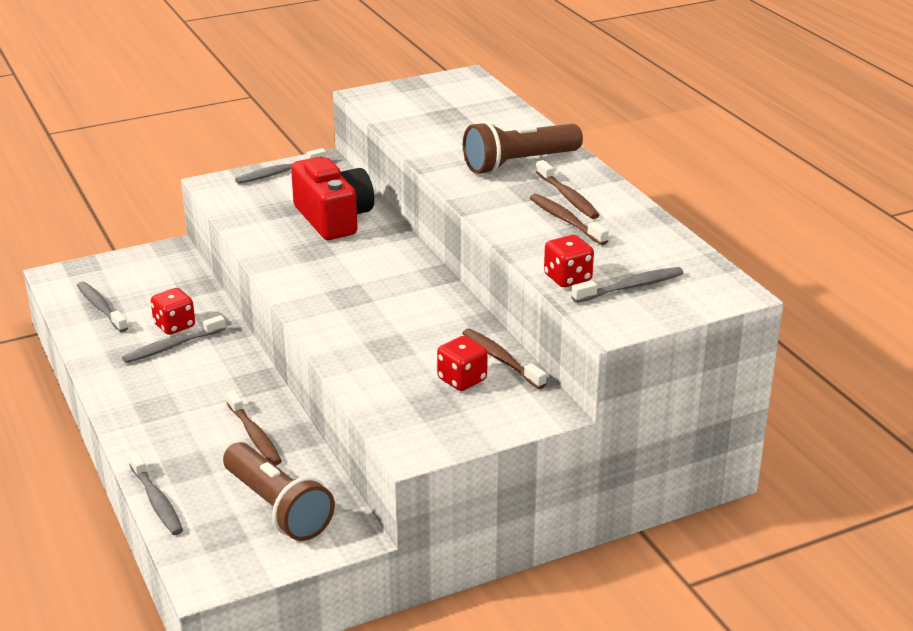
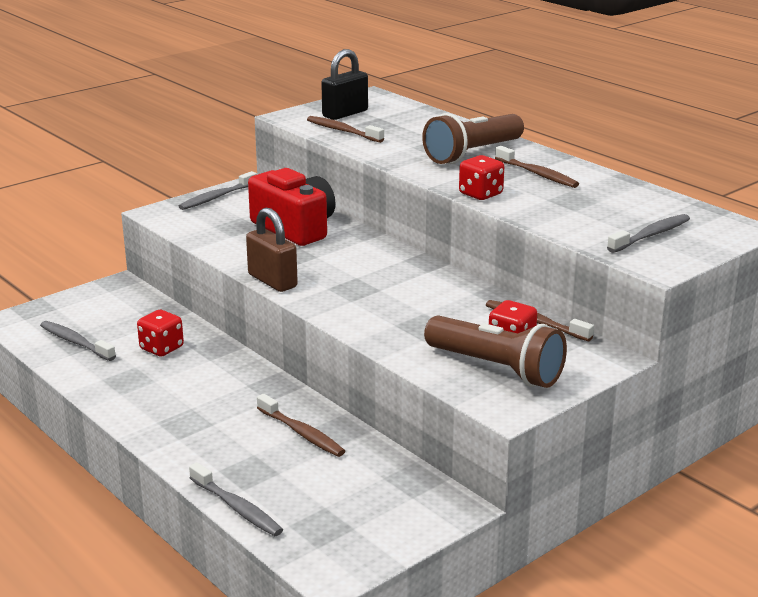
camera: 15 degrees left, 5 degrees down
grey toothbrush [122,315,226,363] -> none
brown flashlight [223,442,335,541] -> brown flashlight moved to [424,315,567,388]
brown toothbrush [530,194,609,245] -> brown toothbrush moved to [307,116,384,143]
red dice [544,235,594,287] -> red dice moved to [459,155,504,200]
none -> brown padlock [246,208,298,292]
none -> black padlock [321,49,368,120]

